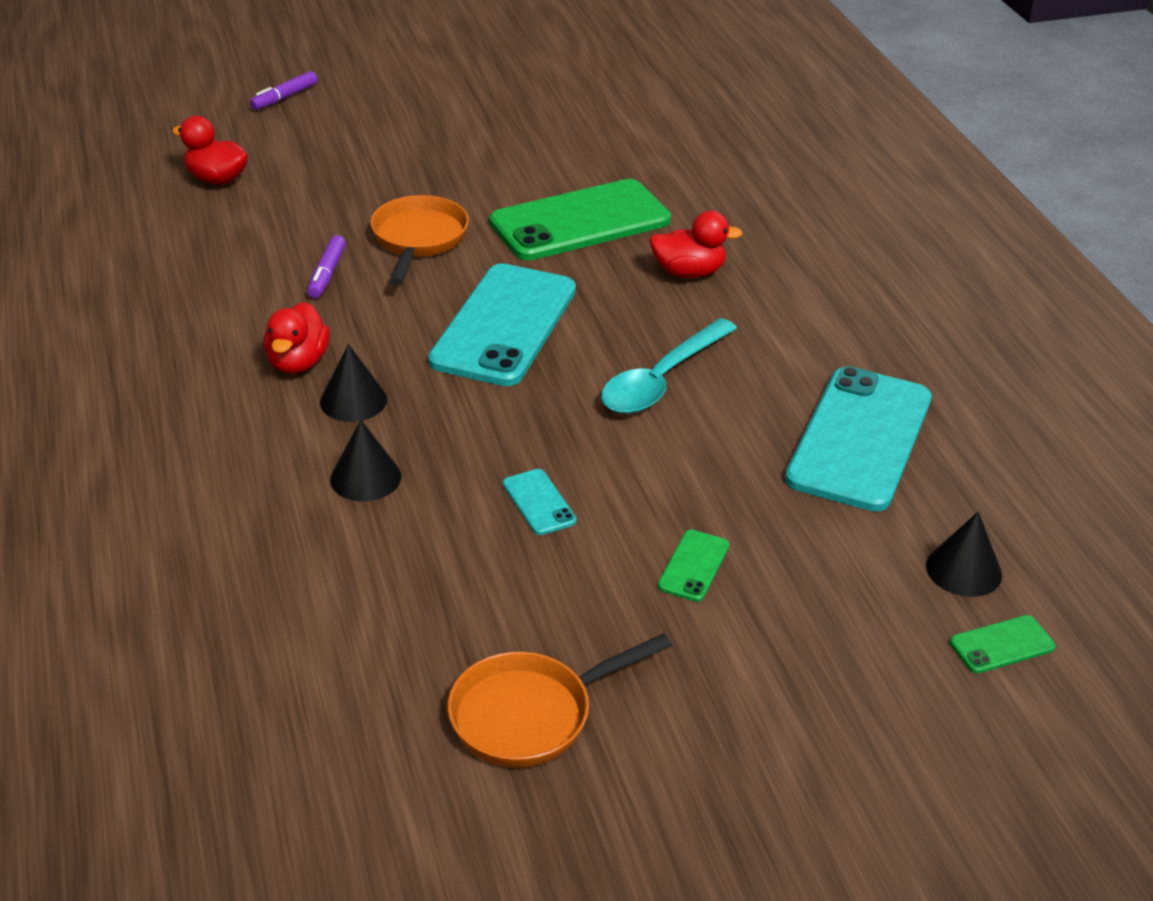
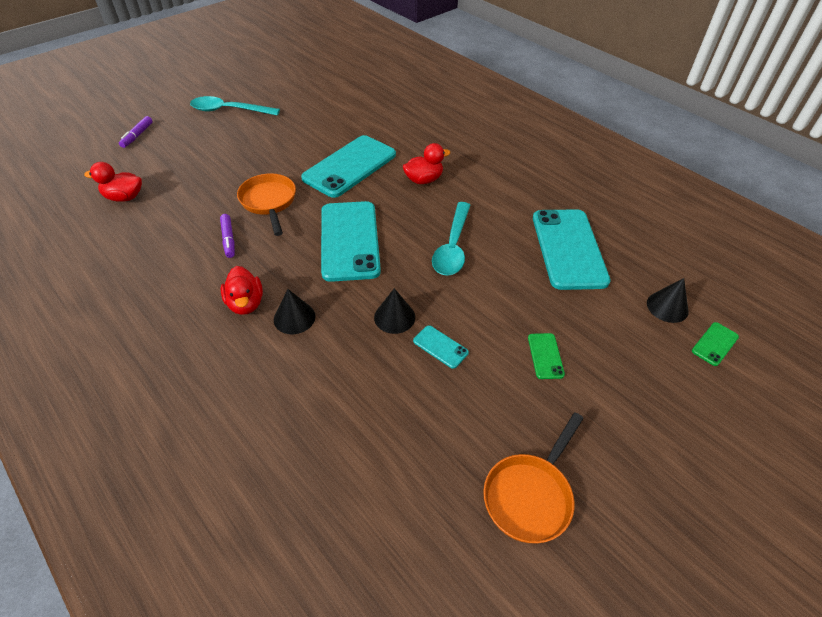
camera: 25 degrees left, 10 degrees up
black cone [330,420,401,501] -> black cone moved to [374,288,415,334]
green phone [489,179,671,260] -> turquoise phone [301,135,396,198]
none -> turquoise spoon [190,96,280,116]

